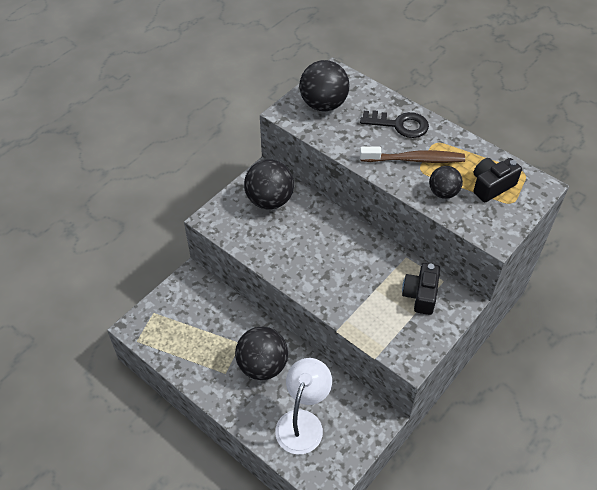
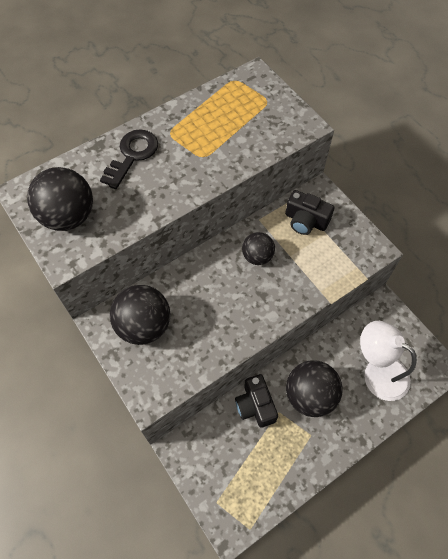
camera: 75 degrees left, 10 degrees up
brown toothbrush [360,146,465,163] -> none
black ball [429,166,463,199] -> black ball moved to [242,232,275,265]
black camera [473,158,522,202] -> black camera moved to [235,374,278,427]

